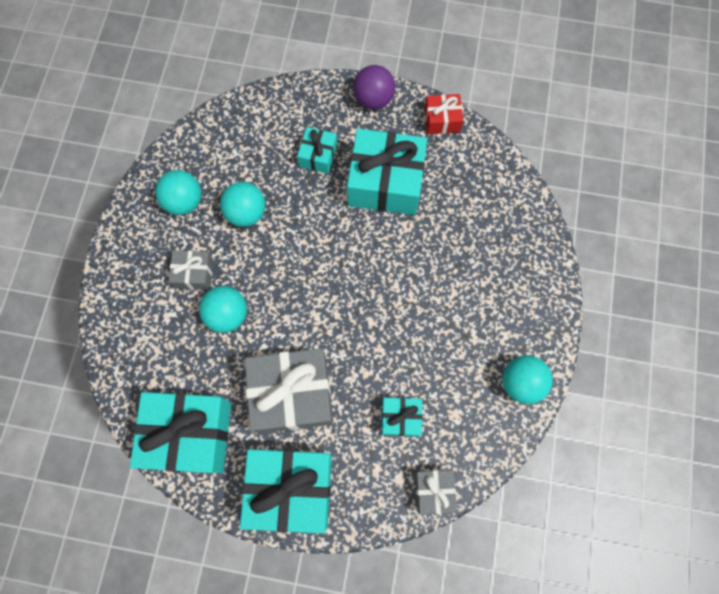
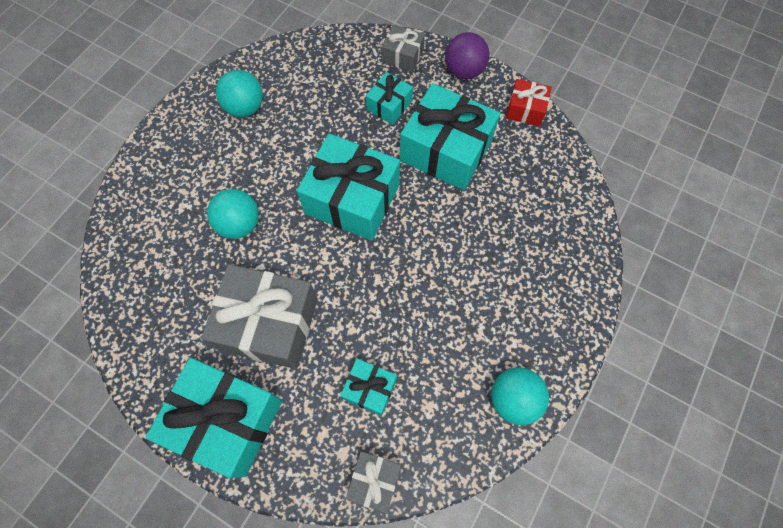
camera: 20 degrees right, 5 degrees down
turquoise gift [130,392,231,473] -> turquoise gift moved to [297,133,400,241]
grey gift [168,251,214,290] -> grey gift moved to [381,24,425,72]
turquoise ball [220,182,265,227] -> none

